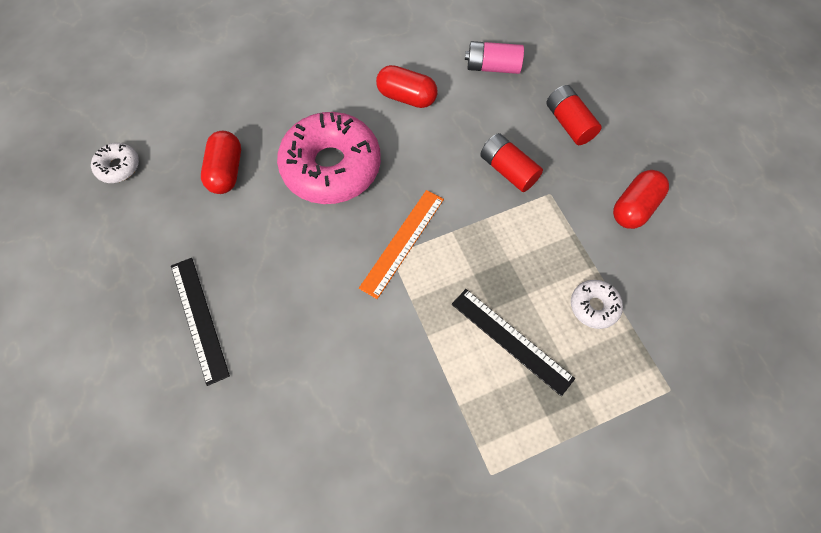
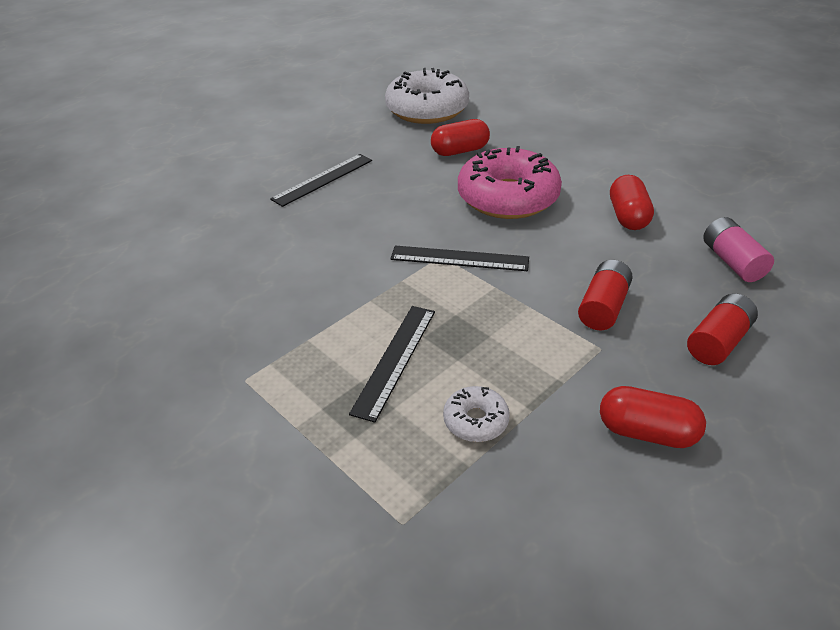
camera: 70 degrees right, 25 degrees down
white donut [91,143,139,183] -> white donut [385,68,469,124], size x2.24
orange ruler [359,190,444,299] -> black ruler [390,246,529,271]

